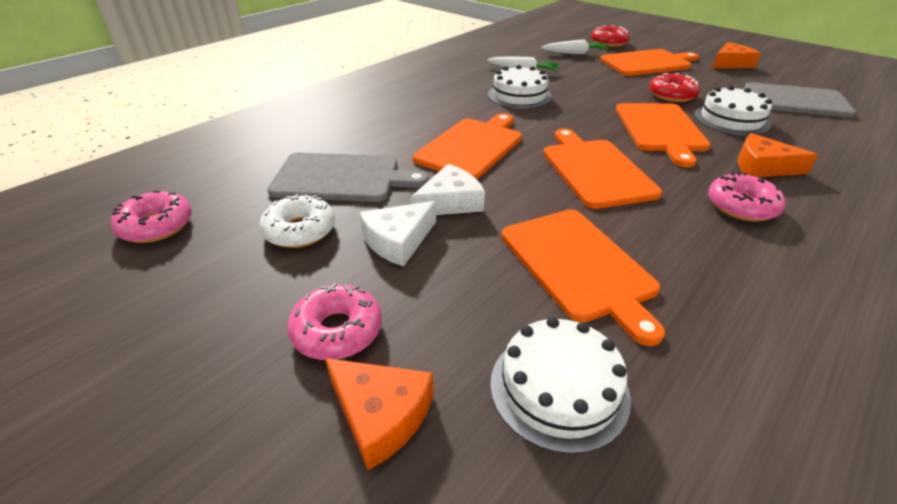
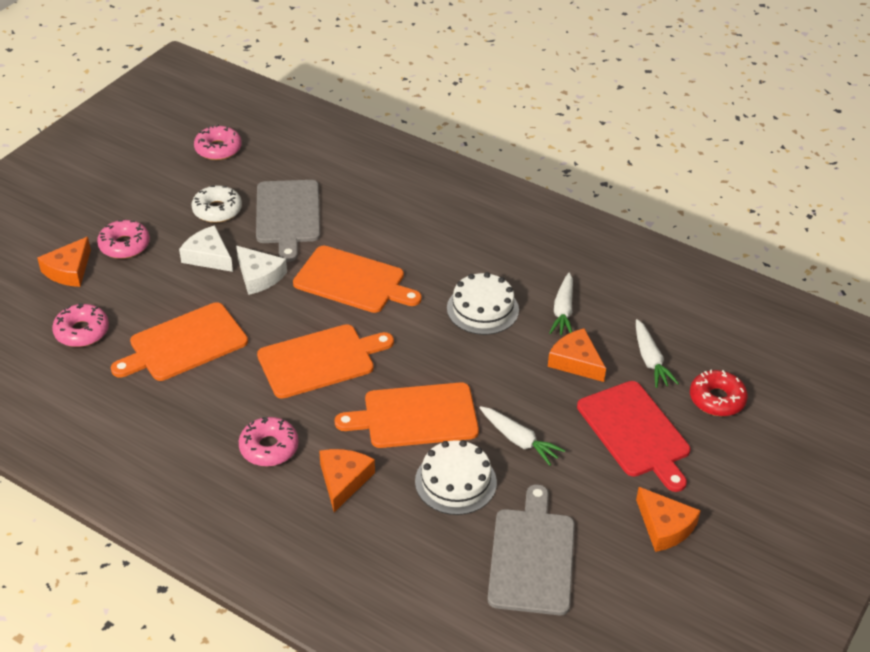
camera: 80 degrees right, 5 degrees up
white cake [490,317,631,454] -> pink donut [52,303,109,347]
orange cutting board [600,49,699,76] -> red cutting board [577,381,690,492]
red donut [649,73,700,102] -> white carrot [479,406,565,466]
none -> orange cheese [548,328,606,382]

